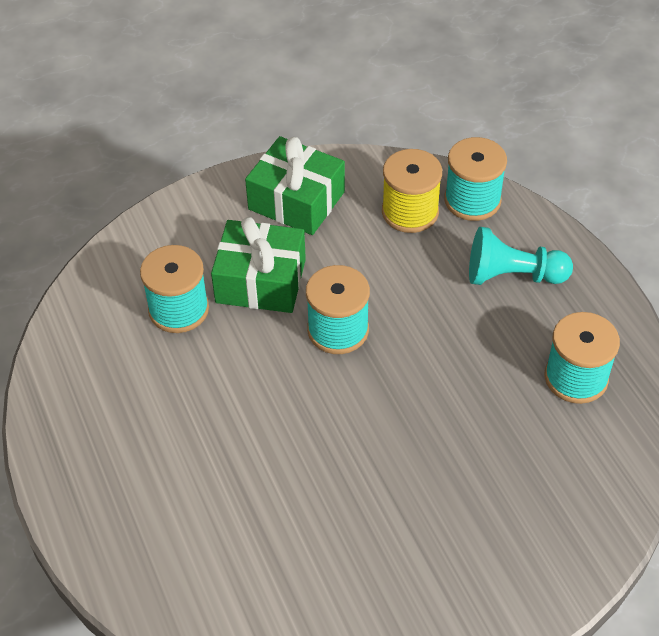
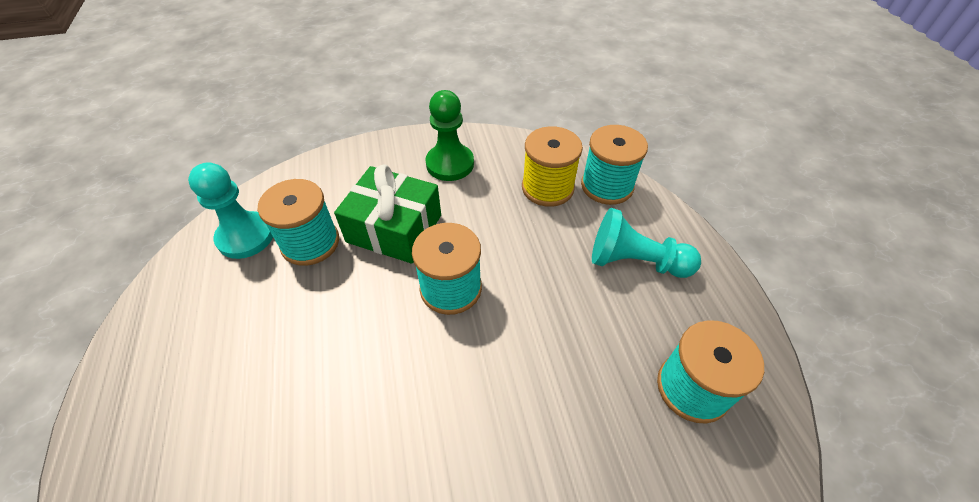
camera: 10 degrees right, 0 degrees up
green gift [245,136,345,235] -> green pawn [425,90,474,181]
none -> turquoise pawn [188,162,273,259]

